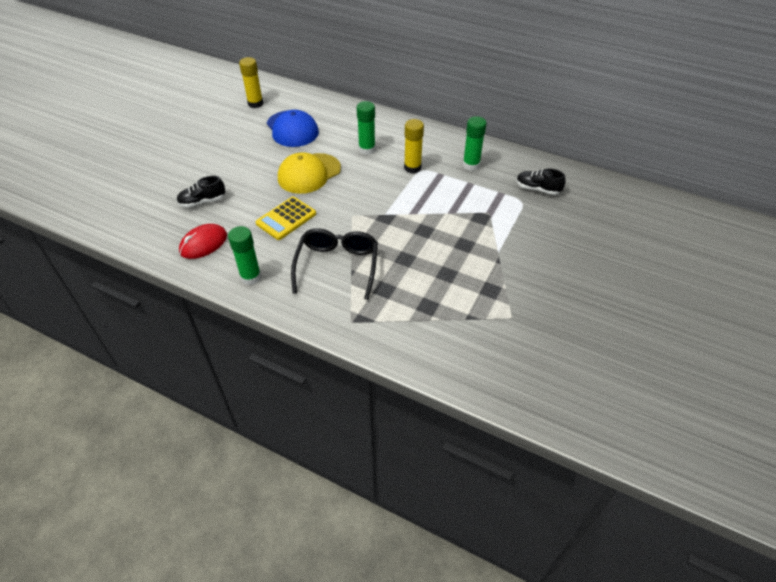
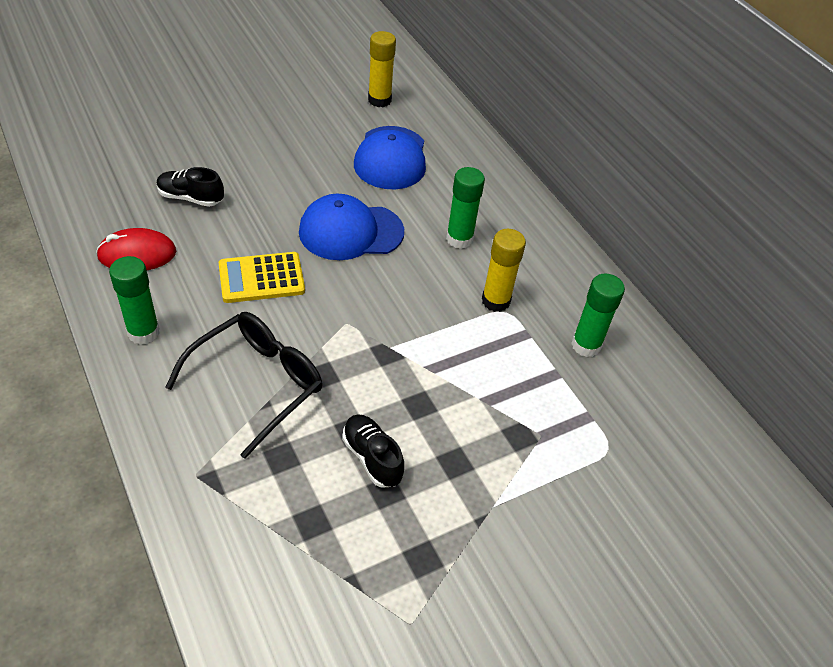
camera: 30 degrees right, 0 degrees up
yellow cap [278,152,341,194] -> blue cap [299,194,404,260]
black shoe [516,169,566,195] -> black shoe moved to [342,414,404,488]

